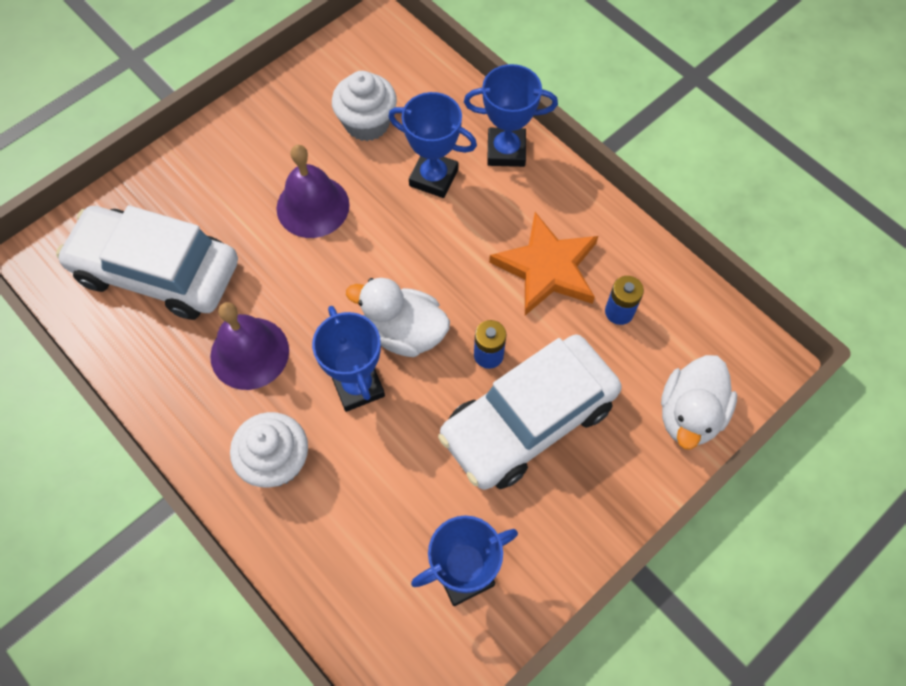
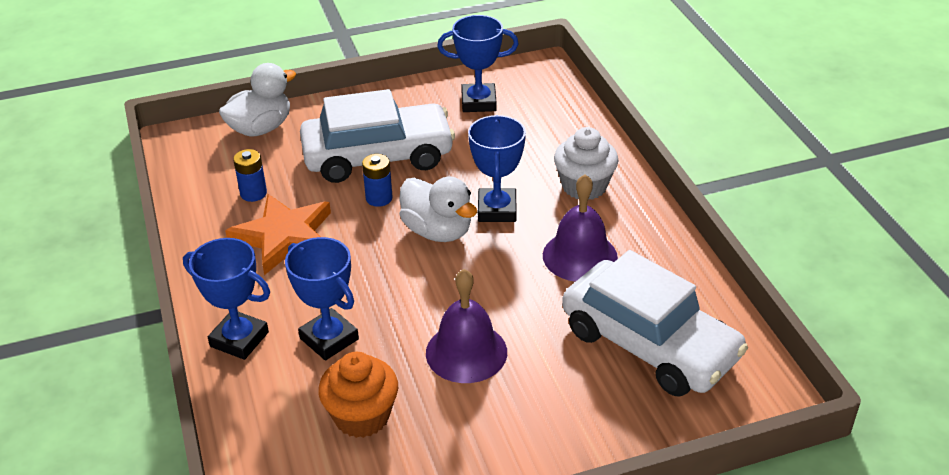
camera: 155 degrees left, 25 degrees down
white cupcake [332,71,397,141] -> orange cupcake [318,352,398,438]

